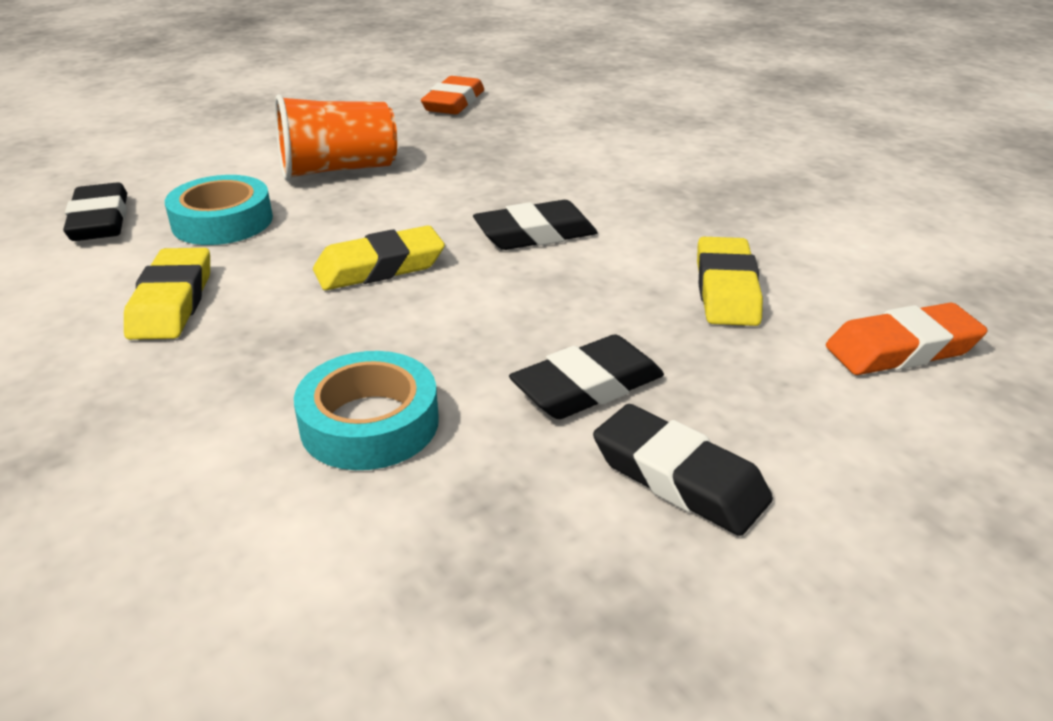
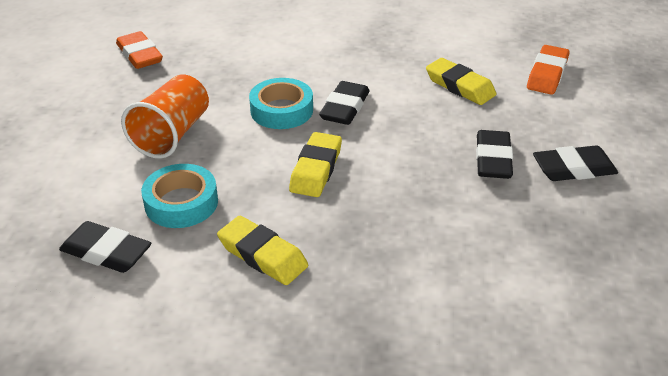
camera: 50 degrees left, 5 degrees up
turquoise tape [294,351,439,470] -> turquoise tape moved to [249,78,313,129]

